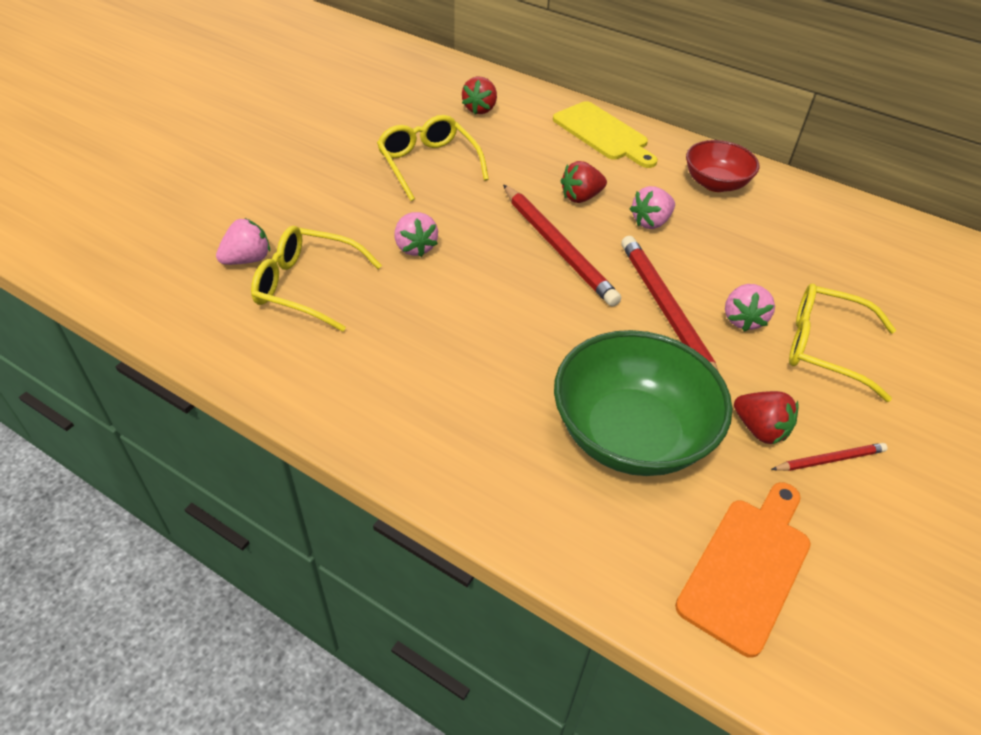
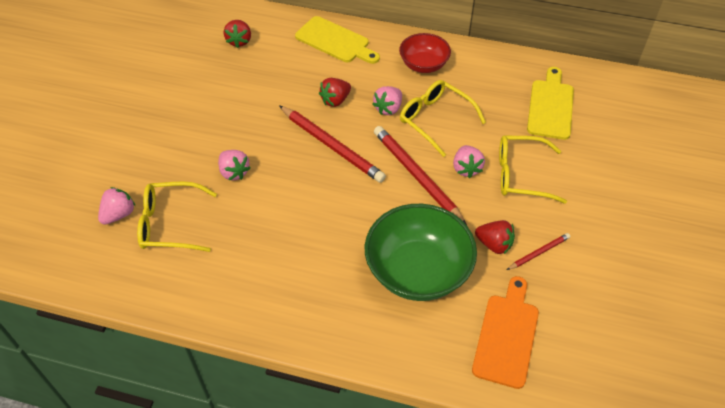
camera: 15 degrees left, 5 degrees up
yellow glasses [377,115,489,201] -> yellow glasses moved to [400,80,486,157]
none -> yellow cutting board [527,67,574,140]

